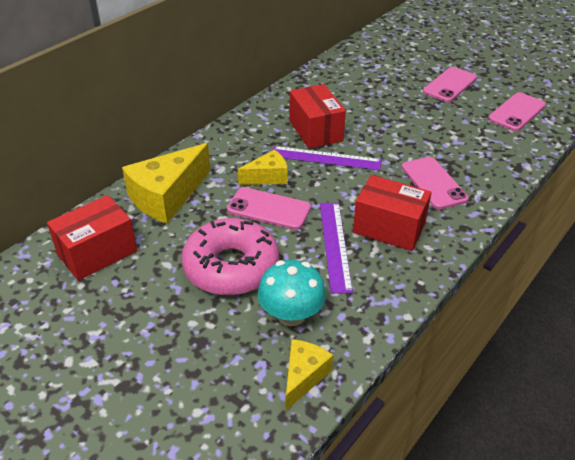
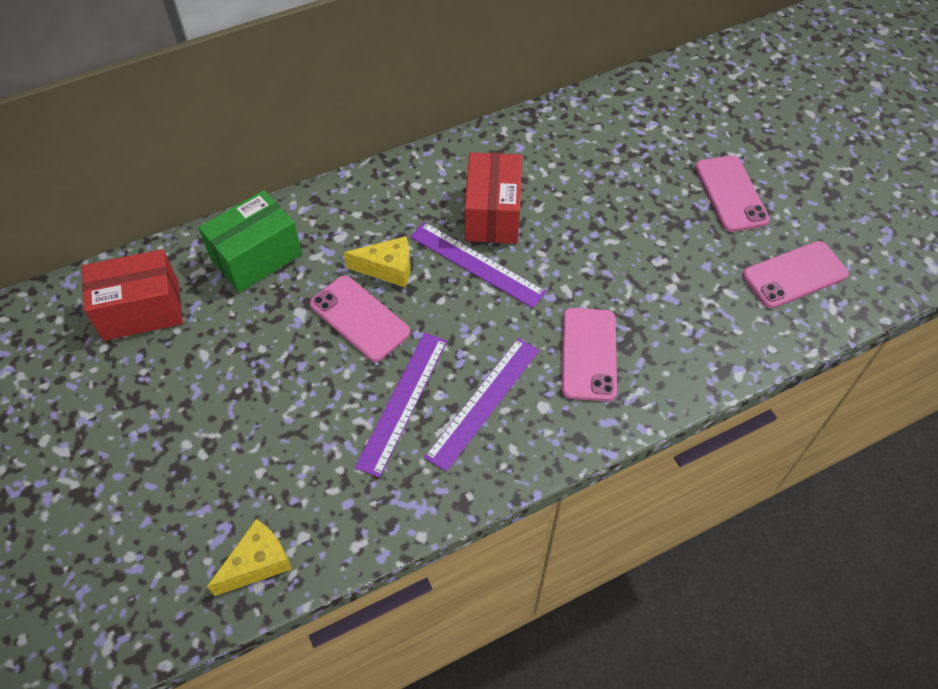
camera: 25 degrees right, 15 degrees up
yellow cheese [122,143,210,224] -> green box [198,190,302,292]
pink donut [181,218,279,295] -> none
turquoise mushroom [258,260,326,326] -> none
red box [353,175,432,251] -> purple ruler [424,338,539,472]
pink phone [423,67,477,102] -> pink phone turned 75 degrees counterclockwise [695,155,770,232]

